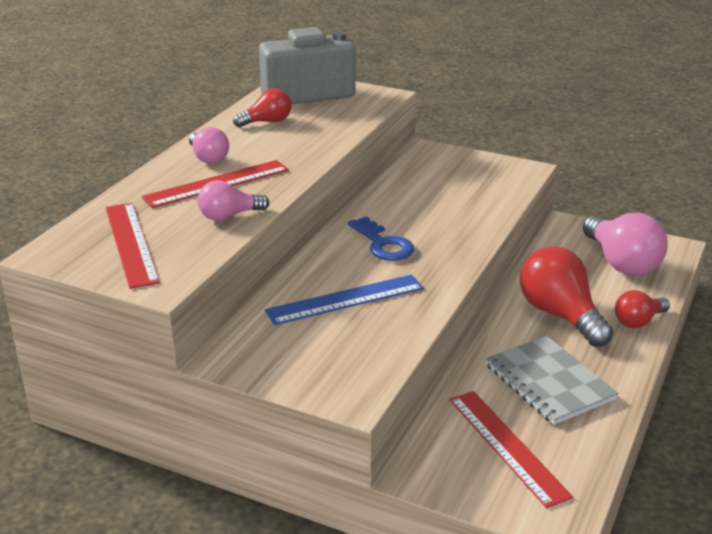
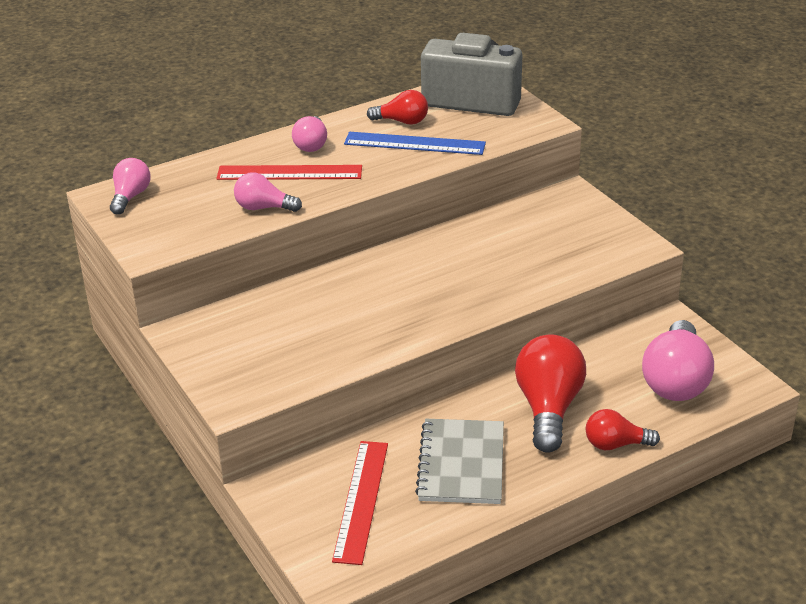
camera: 35 degrees right, 5 degrees up
red ruler [105,203,160,289] -> none
blue ruler [265,274,424,325] -> blue ruler moved to [344,132,486,155]
blue key [348,216,414,261] -> none
none -> pink light bulb [110,158,151,215]

